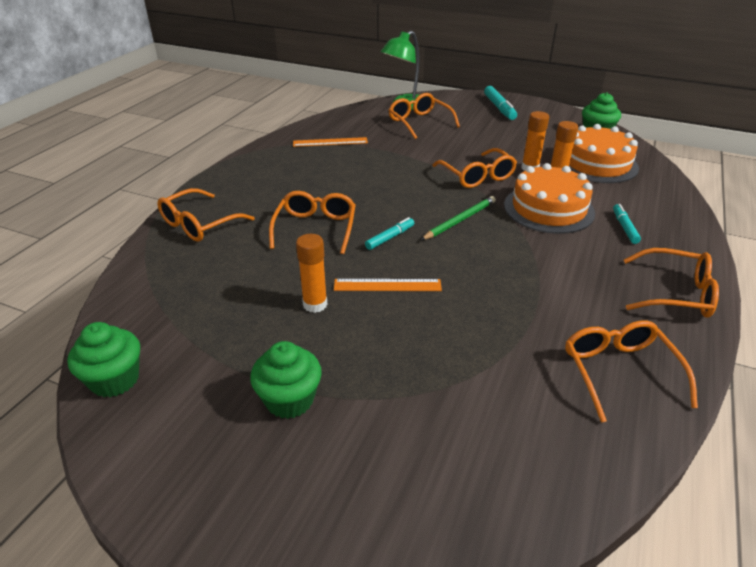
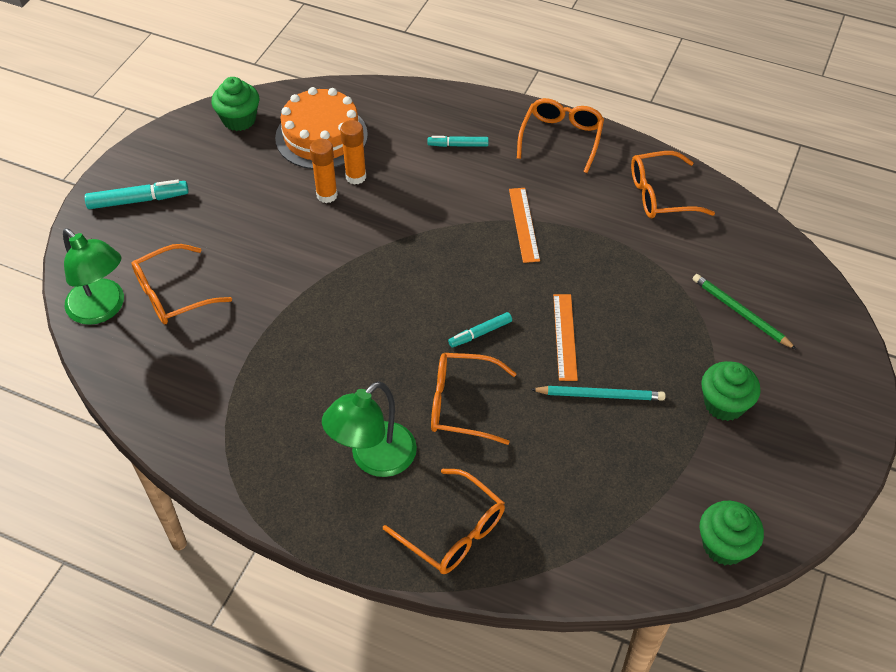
camera: 90 degrees left, 15 degrees up
orange ruler [293,137,368,147] -> orange ruler moved to [509,188,540,263]
orange glue stick [296,234,327,313] -> turquoise pencil [530,386,666,401]
turquoise marker [365,217,414,250] -> turquoise marker turned 75 degrees counterclockwise [448,312,512,347]
green pencil [421,196,496,240] -> green pencil moved to [693,274,797,350]
orange glasses [432,148,517,188] -> none
orange cake [504,163,595,234] -> none
none -> green lamp [322,381,417,477]

